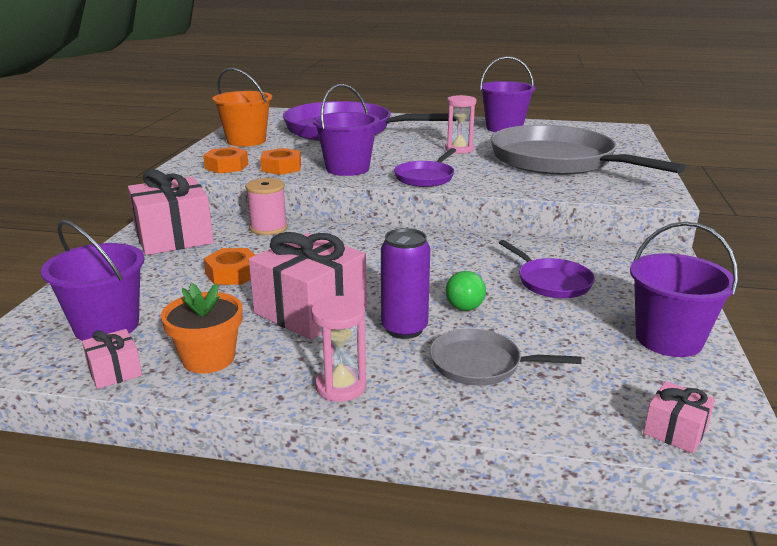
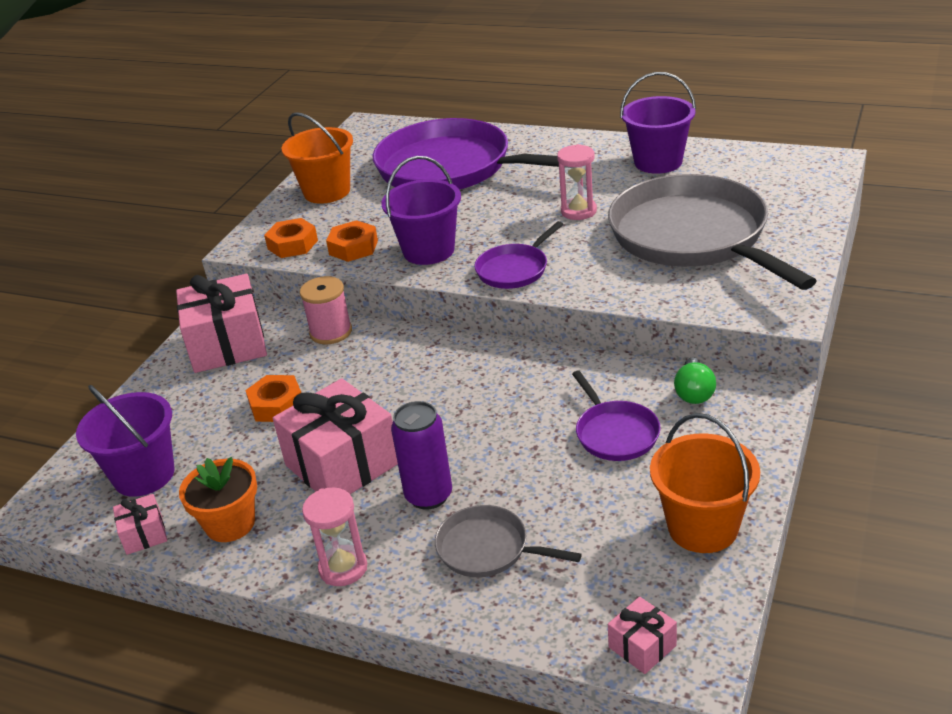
camera: 15 degrees right, 10 degrees up
green light bulb [445,271,486,311] -> green light bulb moved to [674,358,716,404]
purple bucket [630,222,739,357] -> orange bucket [650,413,760,553]

